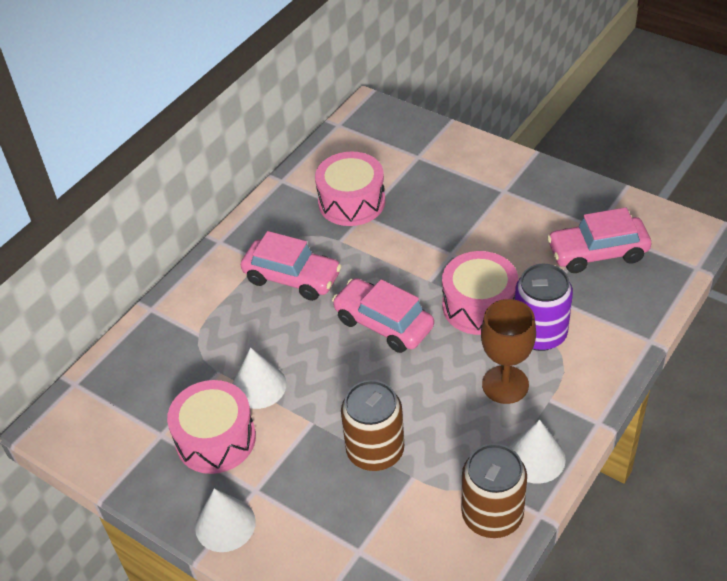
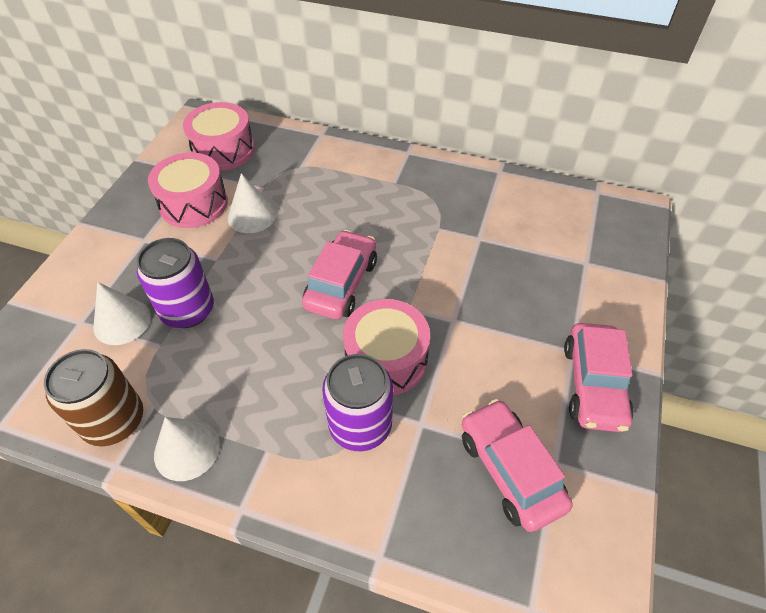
camera: 70 degrees right, 5 degrees up
white cone [195,488,256,552] -> white cone moved to [93,282,151,345]
pink car [241,231,342,301] -> pink car moved to [564,323,634,432]
pink drum [315,152,385,226] -> pink drum moved to [183,102,255,171]
brown can [341,380,404,471] -> purple can [137,238,214,328]
brown goblet [481,299,536,404] -> none

